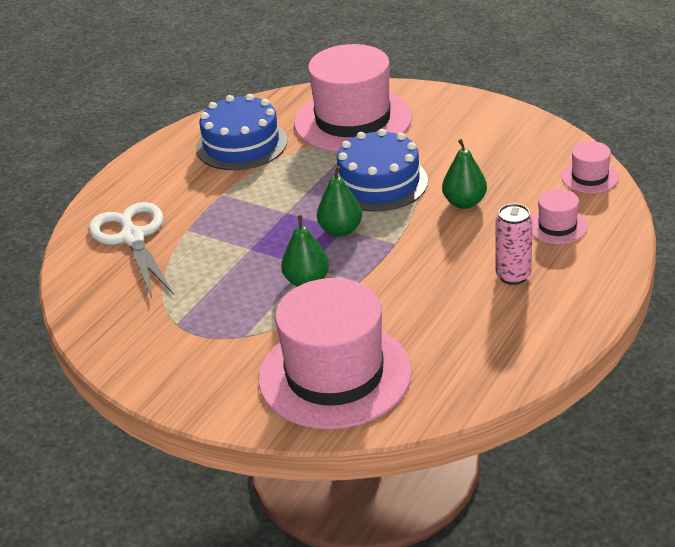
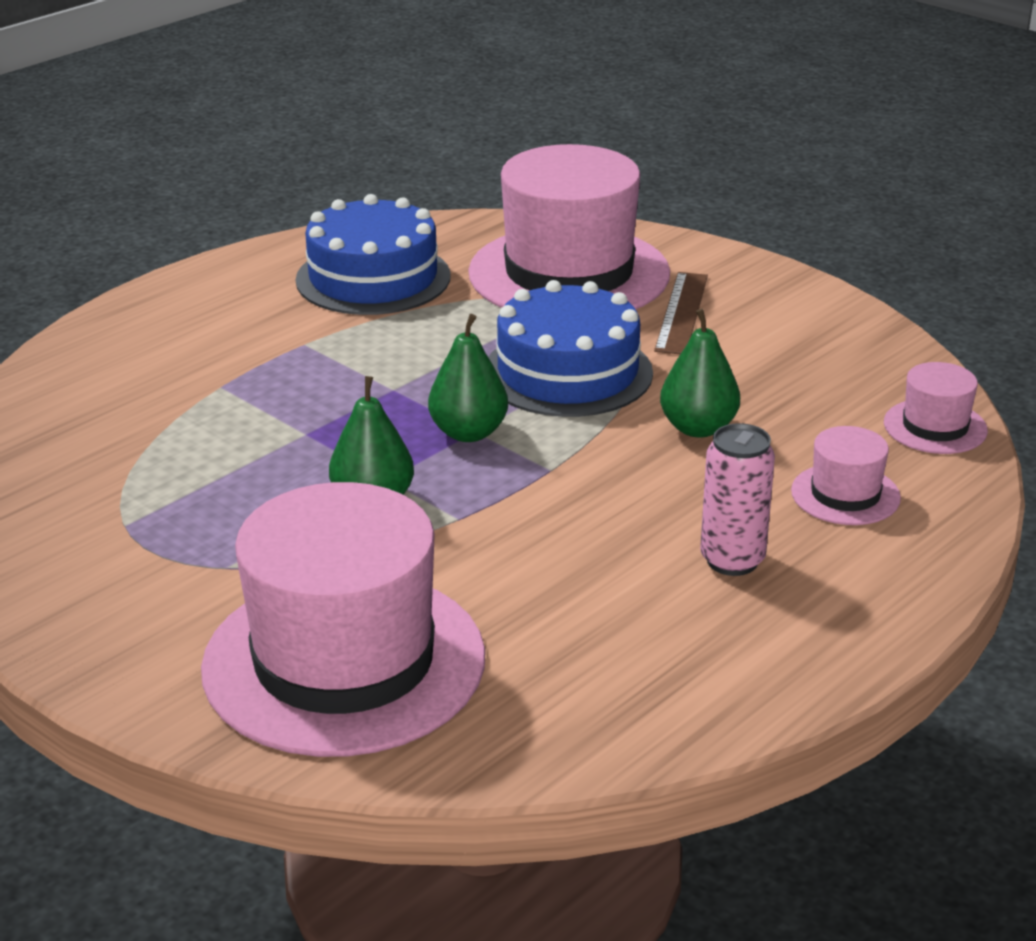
camera: 10 degrees right, 5 degrees down
white scissors [89,202,174,298] -> none
none -> brown ruler [654,272,708,354]

